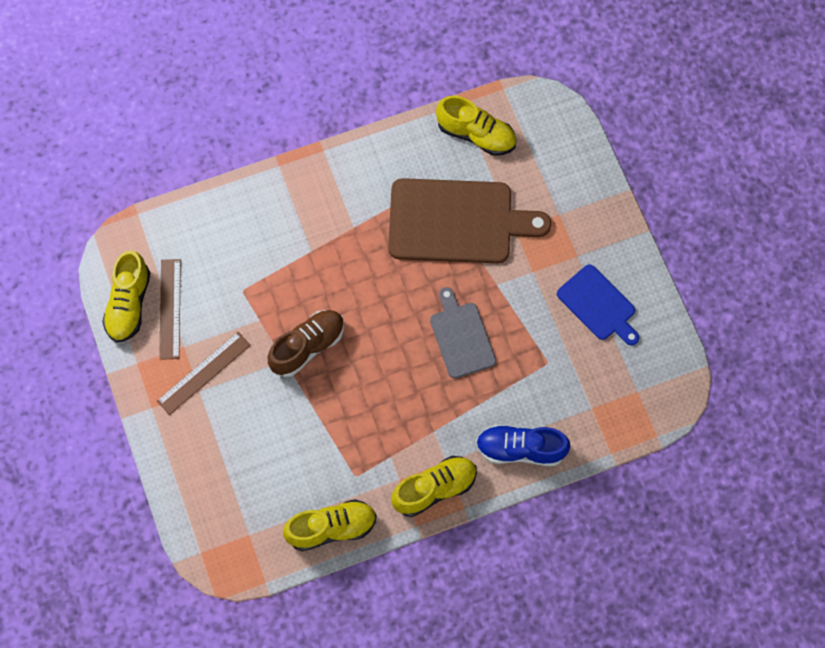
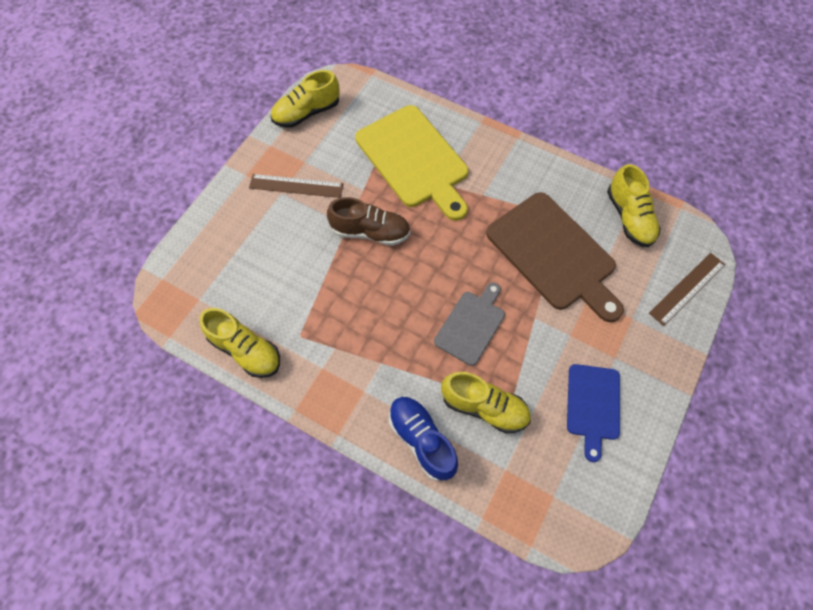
camera: 50 degrees right, 5 degrees down
brown ruler [159,259,181,360] -> brown ruler moved to [649,253,726,326]
yellow shoe [391,456,477,517] -> yellow shoe moved to [441,372,531,434]
none -> yellow cutting board [355,105,468,221]

